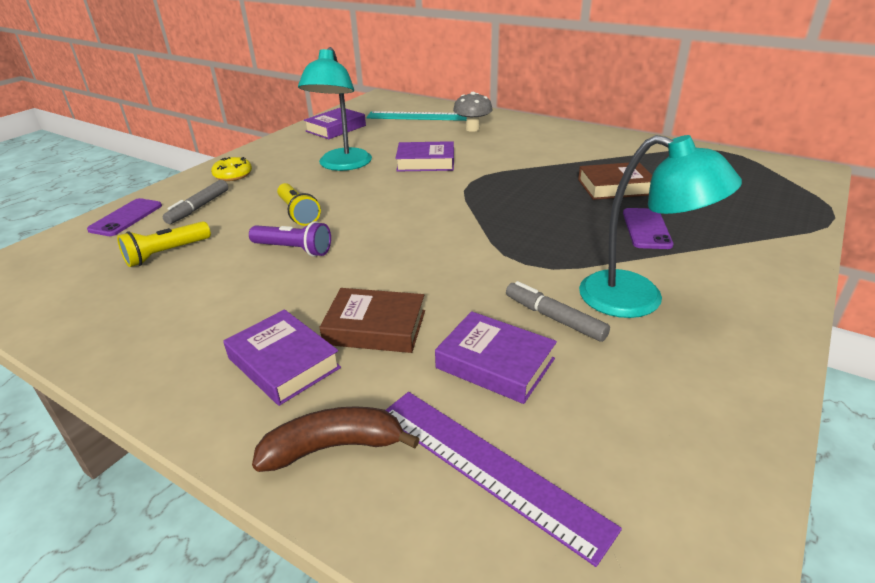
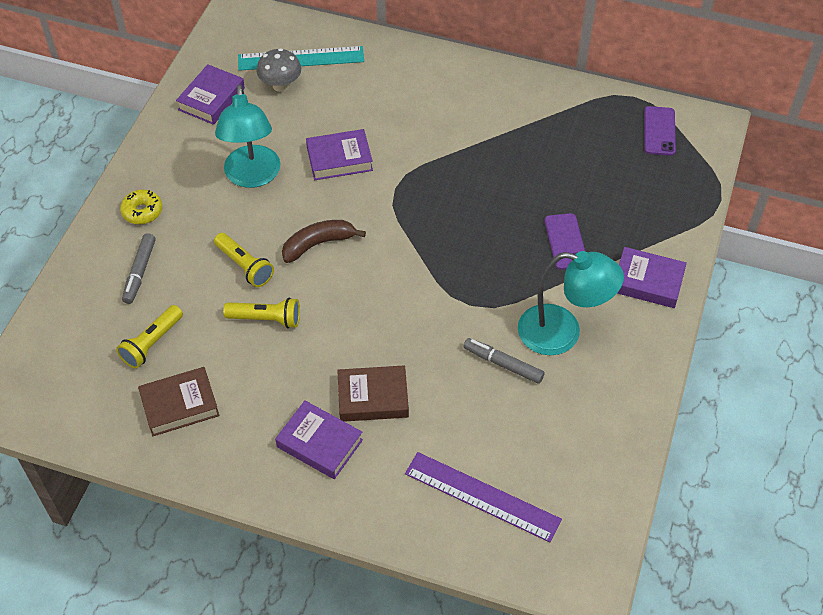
camera: 15 degrees left, 20 degrees up
purple phone [87,198,162,236] -> purple phone moved to [644,106,676,156]
purple flashlight [249,221,331,257] -> yellow flashlight [223,298,300,328]
brown banana [252,406,420,472] -> brown banana moved to [282,220,366,263]
purple book [435,311,557,404] -> purple book moved to [617,247,687,308]
grey mushroom [453,92,493,132] -> grey mushroom moved to [257,48,301,92]
brown book [578,162,652,200] -> brown book moved to [138,367,219,436]

